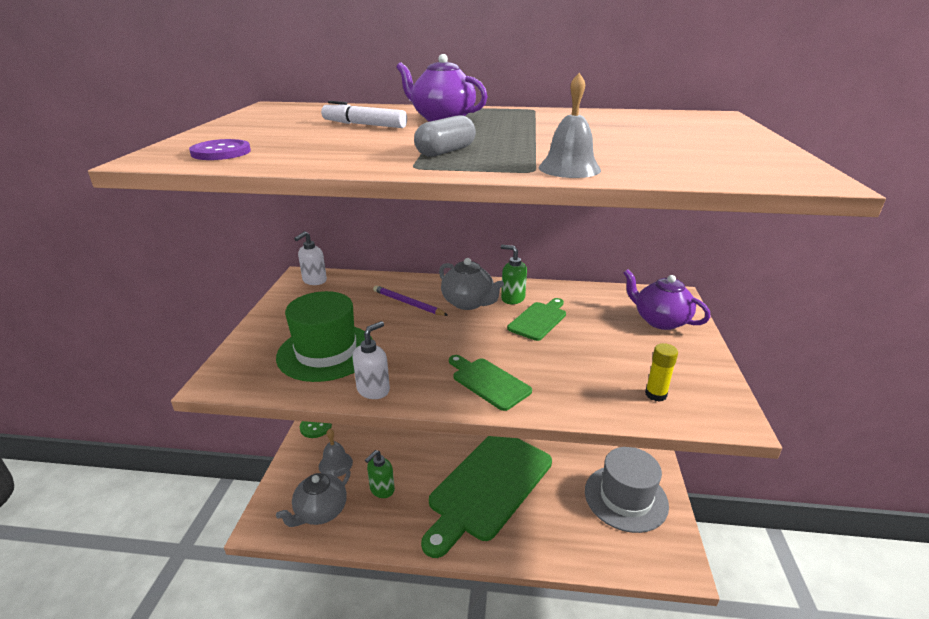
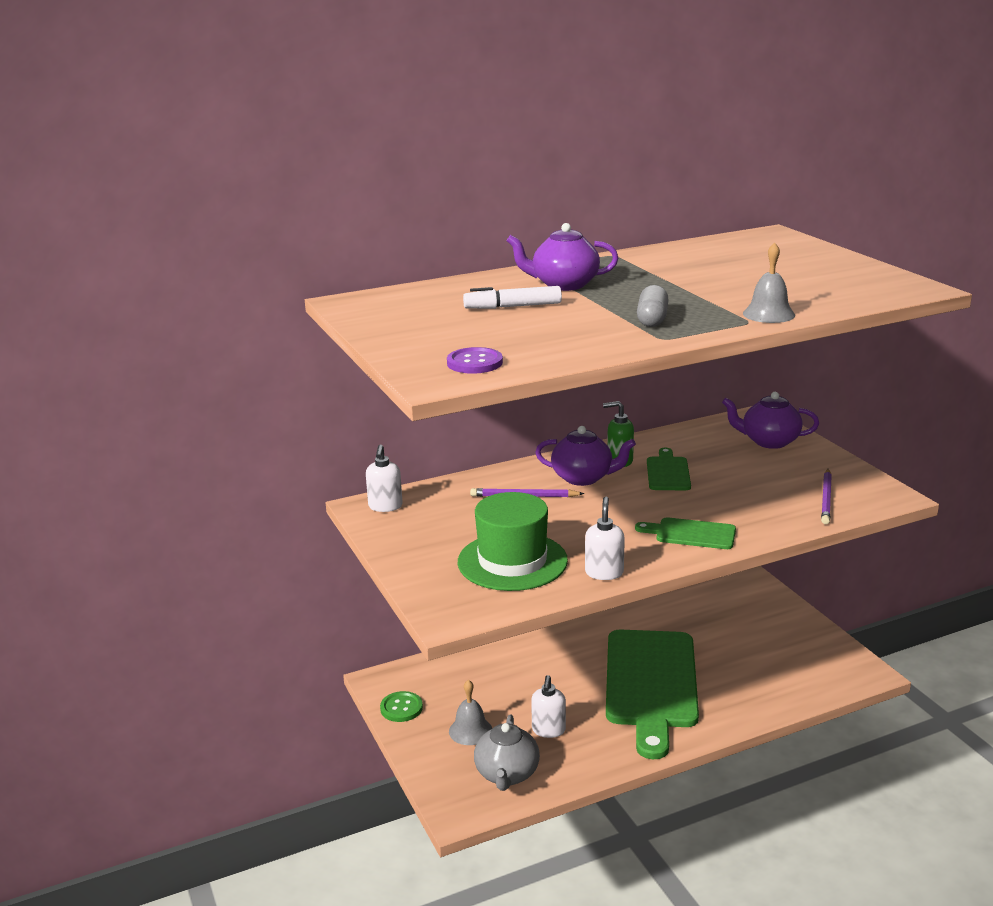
camera: 30 degrees left, 5 degrees down
green soap dispenser [365,450,395,498] -> white soap dispenser [531,675,566,738]
grey teapot [439,258,504,310] -> purple teapot [535,426,636,486]
grey hat [585,447,669,533] -> none
yellow glue stick [645,343,678,402] -> purple pencil [821,469,832,524]

